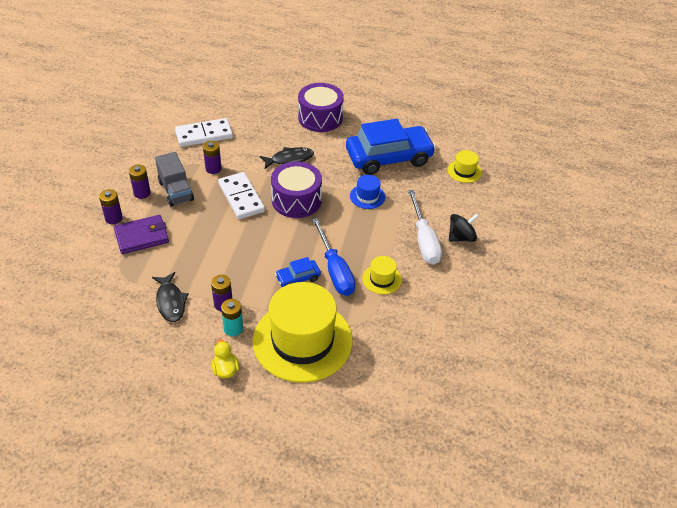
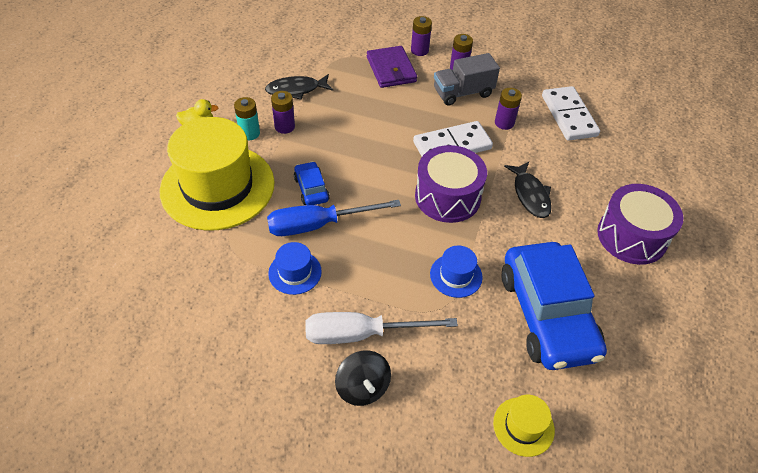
camera: 95 degrees right, 5 degrees up
yellow hat [362,256,402,294] -> blue hat [268,242,322,295]

